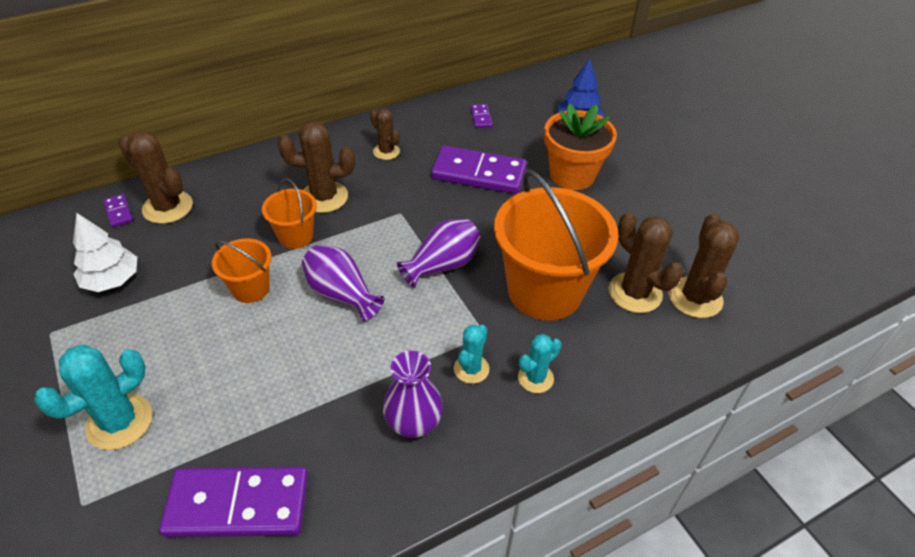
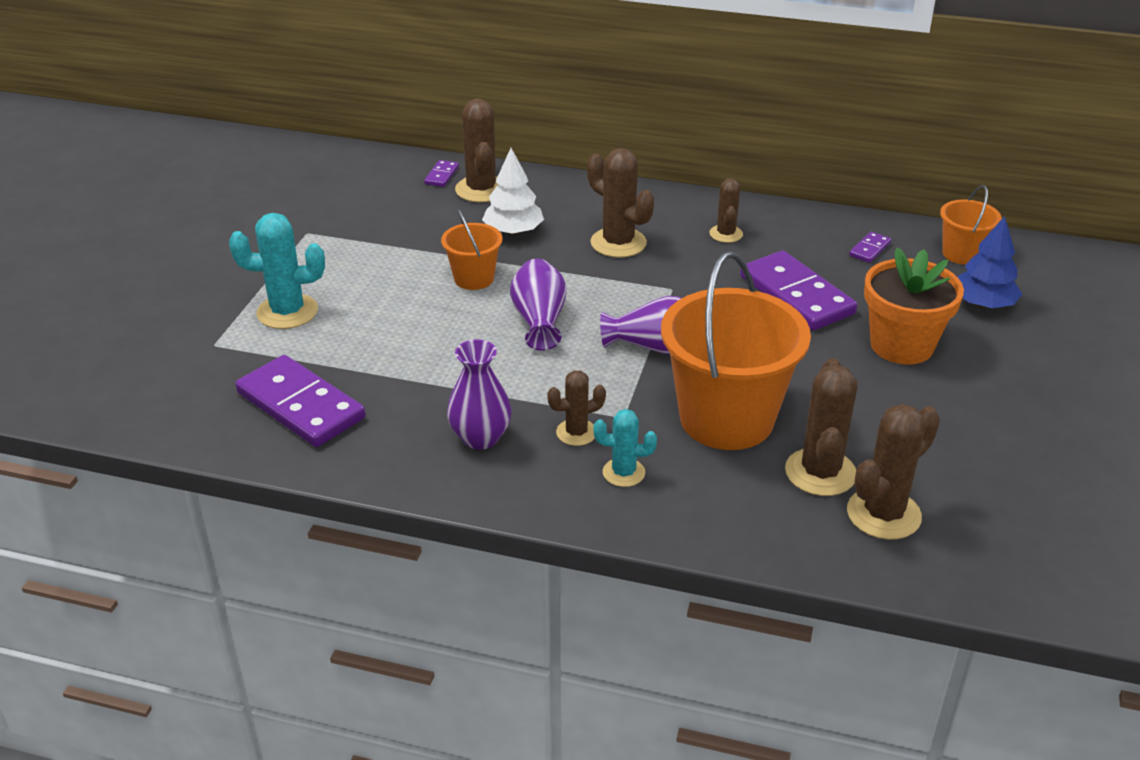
camera: 45 degrees right, 10 degrees down
white tree [73,213,137,292] -> white tree moved to [482,148,544,235]
orange bucket [262,178,317,249] -> orange bucket moved to [940,185,1002,265]
turquoise cactus [454,325,489,384] -> brown cactus [547,370,606,446]

